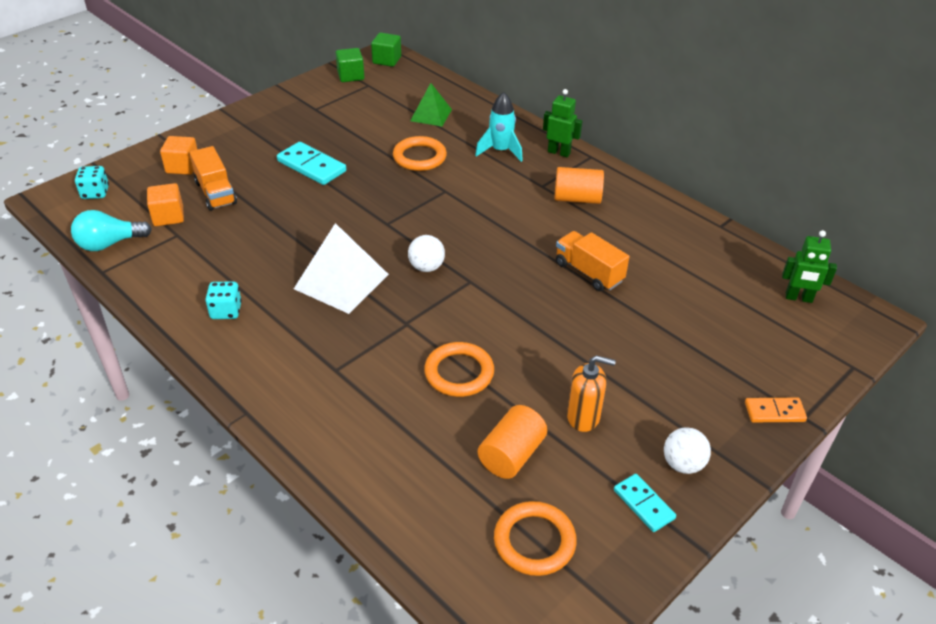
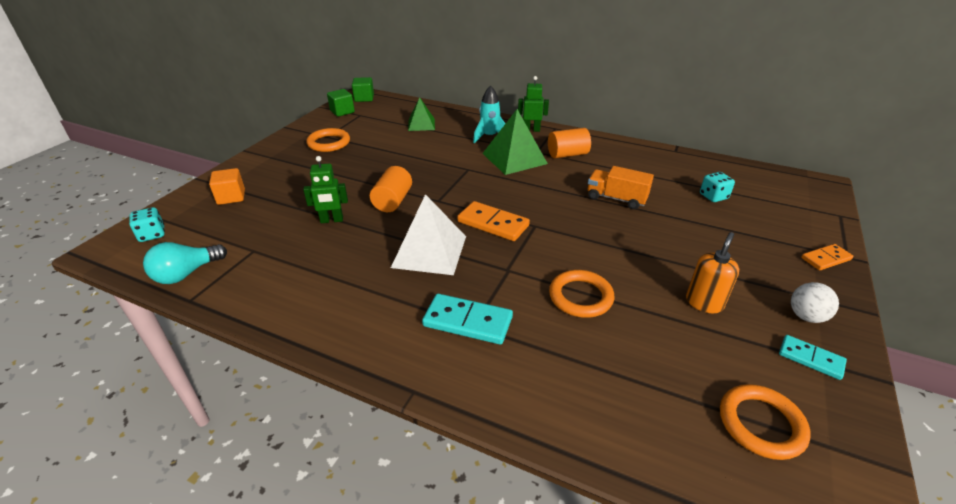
camera: 20 degrees left, 5 degrees down
orange cube [147,183,184,226] -> none
orange truck [190,146,237,211] -> none
turquoise dice [205,282,242,319] -> turquoise dice moved to [700,172,735,202]
turquoise domino [277,142,346,185] -> turquoise domino moved to [422,294,513,345]
orange ring [393,136,447,171] -> orange ring moved to [306,128,350,152]
white ball [408,235,445,272] -> orange domino [457,201,530,241]
orange cylinder [478,405,547,479] -> orange cylinder moved to [370,166,412,212]
orange soap dispenser [567,355,616,432] -> orange soap dispenser turned 45 degrees counterclockwise [686,232,739,313]
green robot [782,230,837,303] -> green robot moved to [303,156,348,223]
none -> green pyramid [482,109,548,175]

